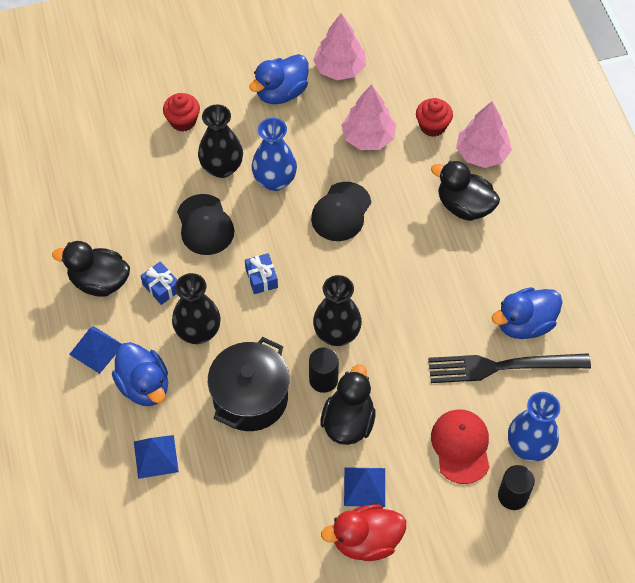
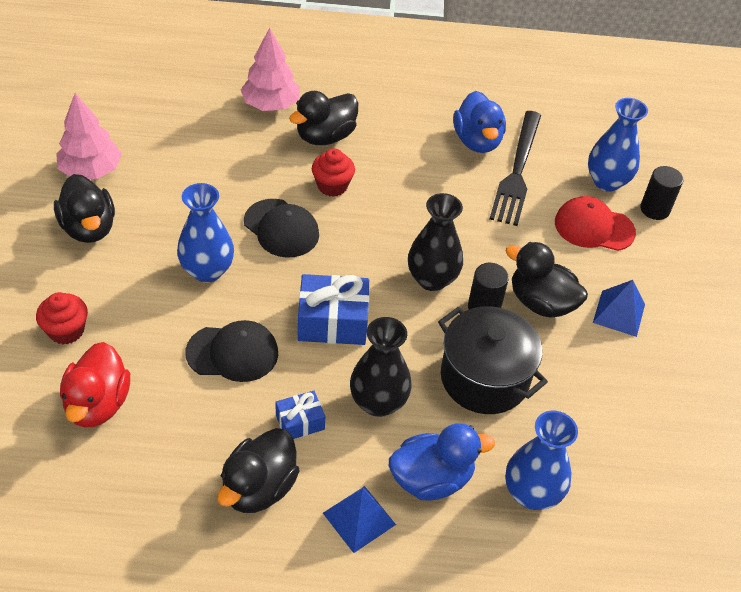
camera: 75 degrees left, 10 degrees down
blue pyramid [134,435,179,479] -> blue vase [505,411,578,510]
black vase [198,104,243,178] -> none
blue gift [245,253,278,294] -> blue gift [298,274,370,345], size x1.76
blue duck [249,54,309,104] -> black duck [54,174,115,243]
red duck [321,504,406,561] -> red duck moved to [60,342,130,428]
pink tree [341,84,396,150] -> none
red cupcake [416,98,453,137] -> red cupcake moved to [312,148,355,197]

